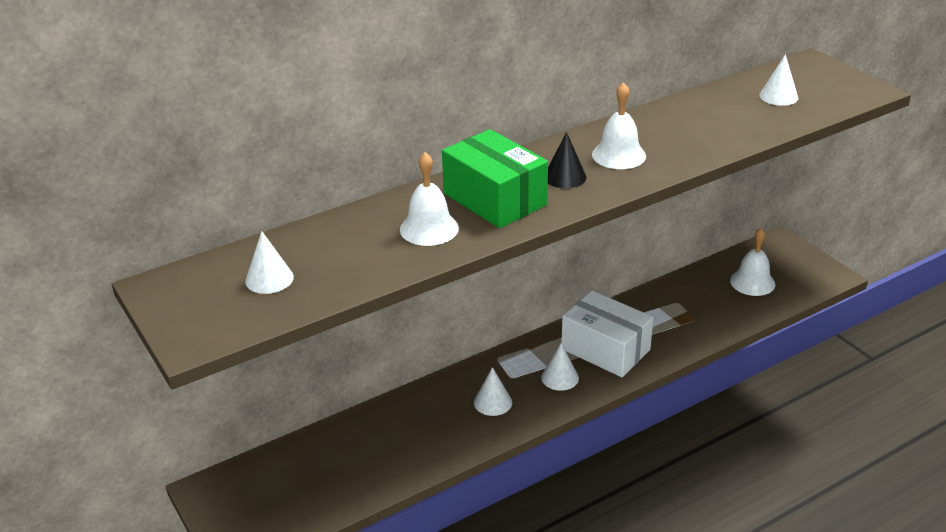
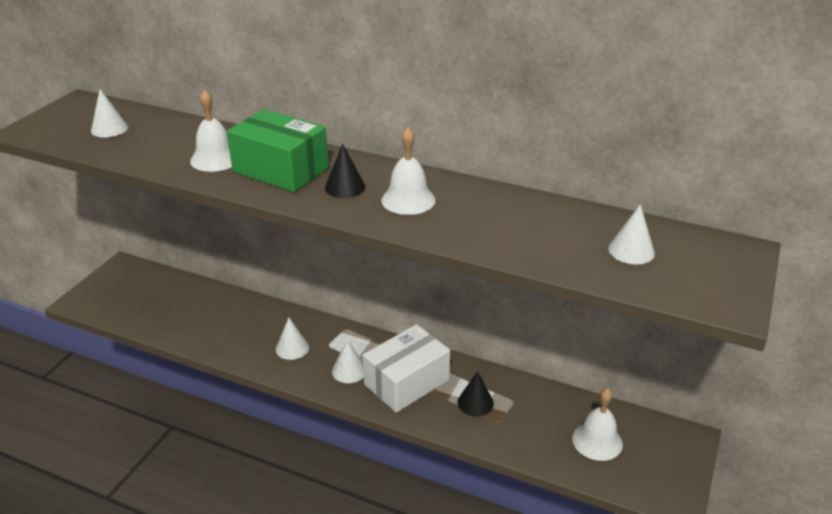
camera: 55 degrees right, 0 degrees up
green box [442,129,548,228] -> green box turned 75 degrees counterclockwise [227,109,329,192]
white box [561,290,653,377] -> white box turned 45 degrees clockwise [363,324,450,413]
none -> black cone [458,371,494,416]

